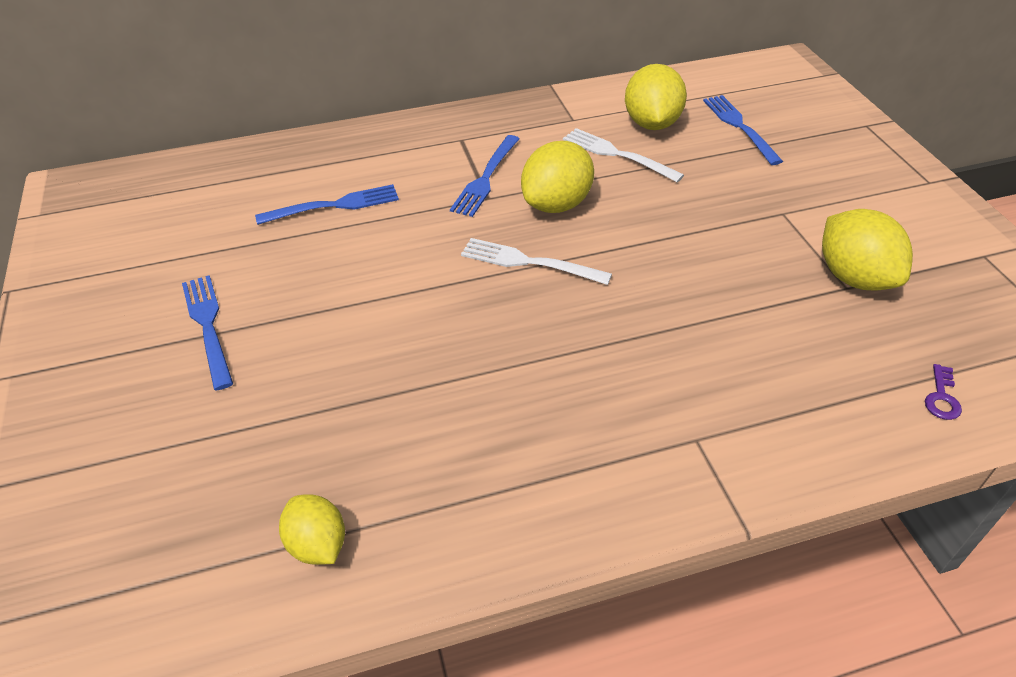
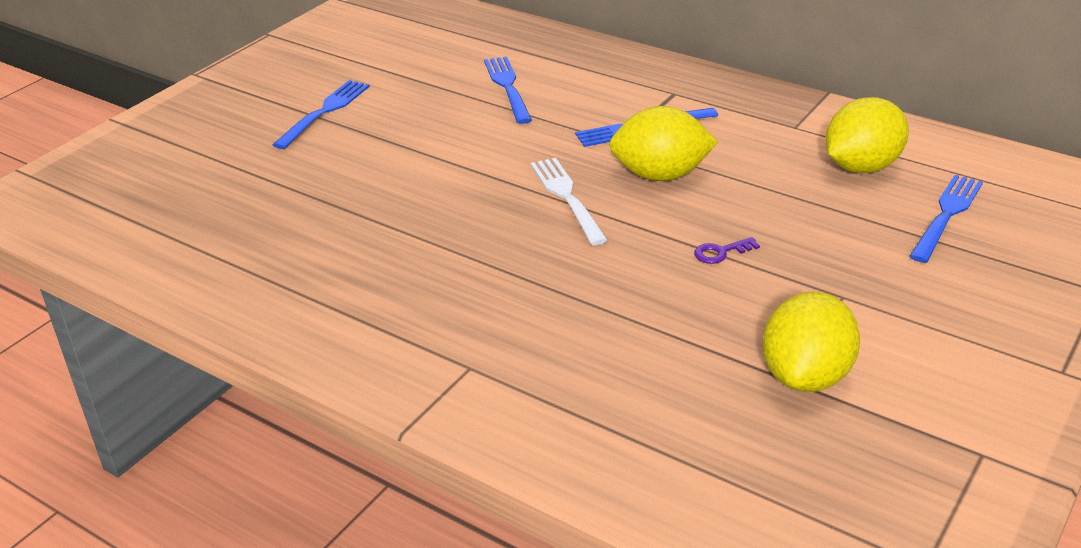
camera: 50 degrees right, 10 degrees down
blue fork [255,184,399,225] -> blue fork turned 135 degrees counterclockwise [484,57,532,124]
yellow lemon [279,494,345,565] -> none
white fork [563,128,684,182] -> none
purple key [925,364,962,420] -> purple key moved to [694,237,760,264]

